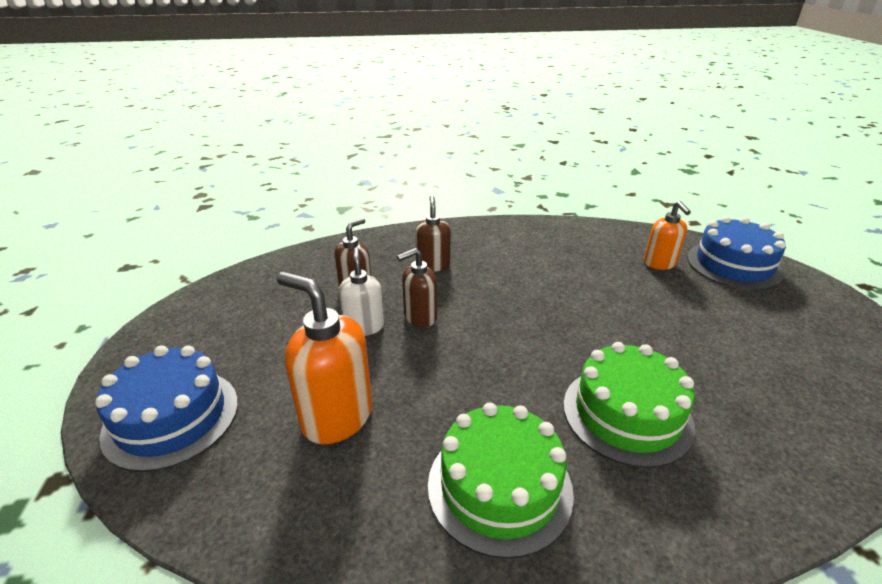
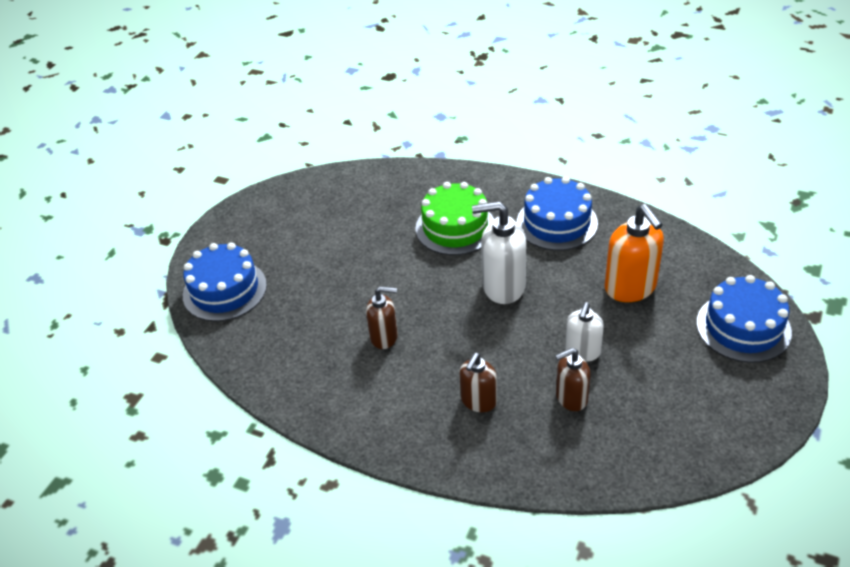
camera: 145 degrees left, 10 degrees up
brown soap dispenser [397,248,437,328] -> brown soap dispenser moved to [366,286,398,349]
green cake [428,403,574,559] -> blue cake [517,177,598,251]
orange soap dispenser [644,201,691,270] -> none
none -> white soap dispenser [472,201,527,304]

